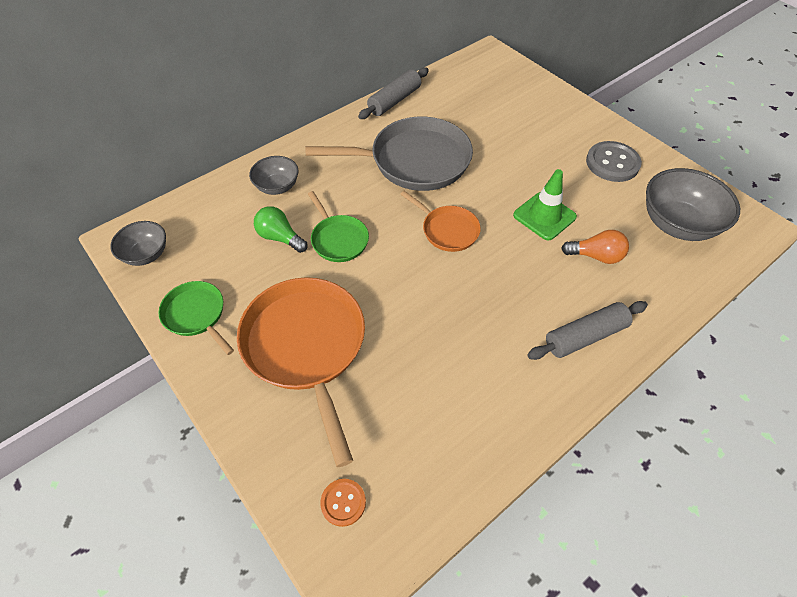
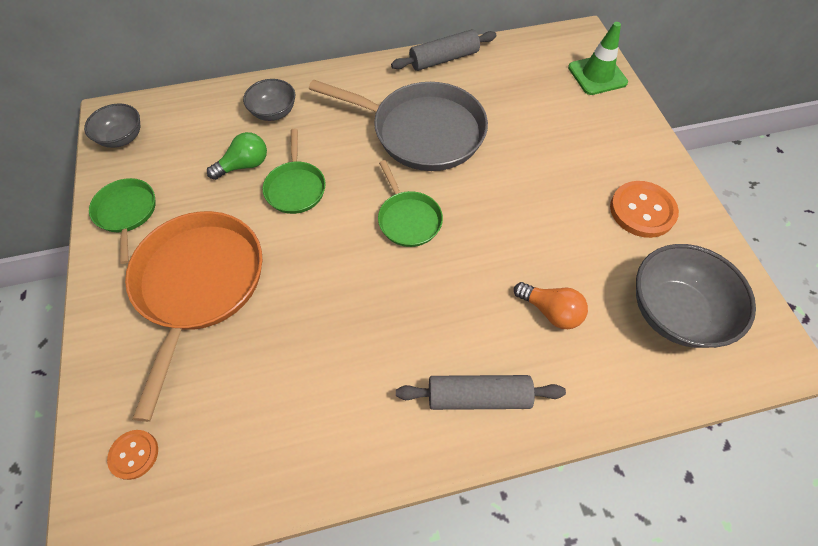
camera: 25 degrees right, 5 degrees up
green light bulb [254,206,307,253] -> green light bulb turned 90 degrees clockwise [207,132,267,180]
orange pan [400,191,481,252] -> green pan [378,160,443,247]
green traffic cone [513,169,577,240] -> green traffic cone moved to [568,22,628,95]
grey button [586,141,642,182] -> orange button [610,181,679,238]

